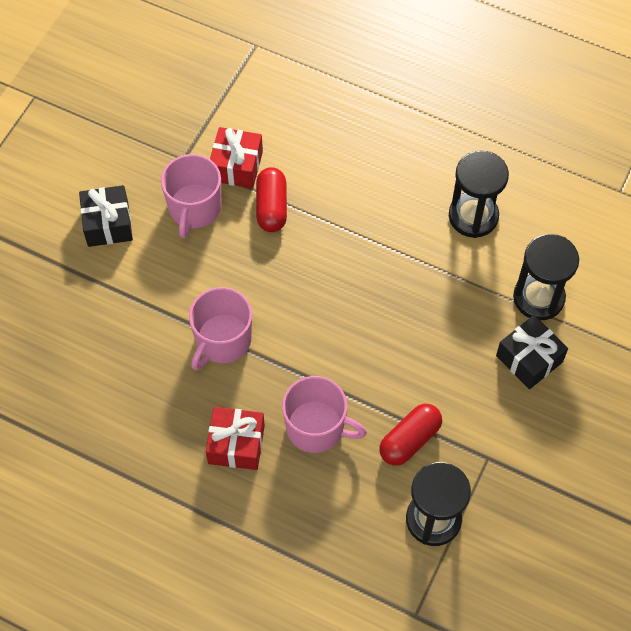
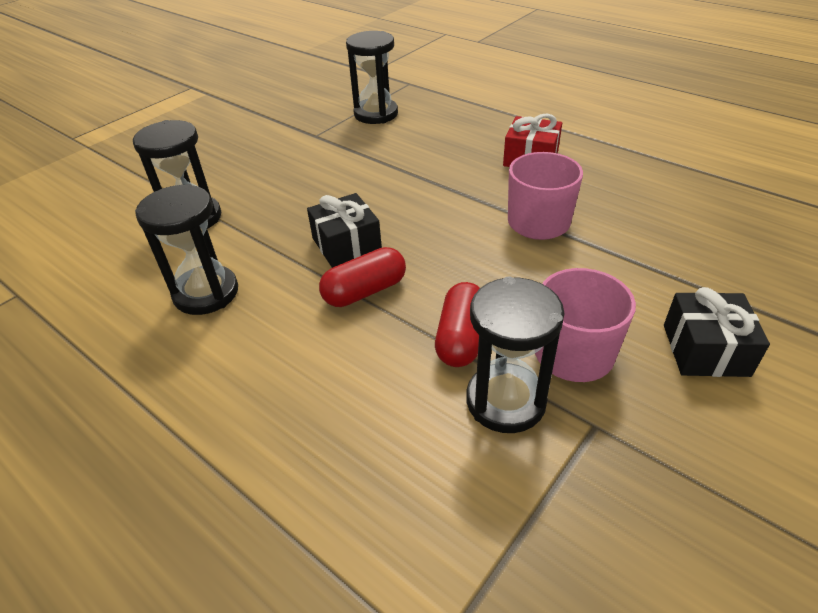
camera: 165 degrees left, 20 degrees down
red gift [210,127,263,189] -> black hourglass [466,277,565,433]
pink mug [282,376,367,453] -> none
red capsule [379,404,442,466] -> red capsule moved to [319,247,406,307]
black gift [496,315,568,389] -> black gift moved to [307,193,382,268]

